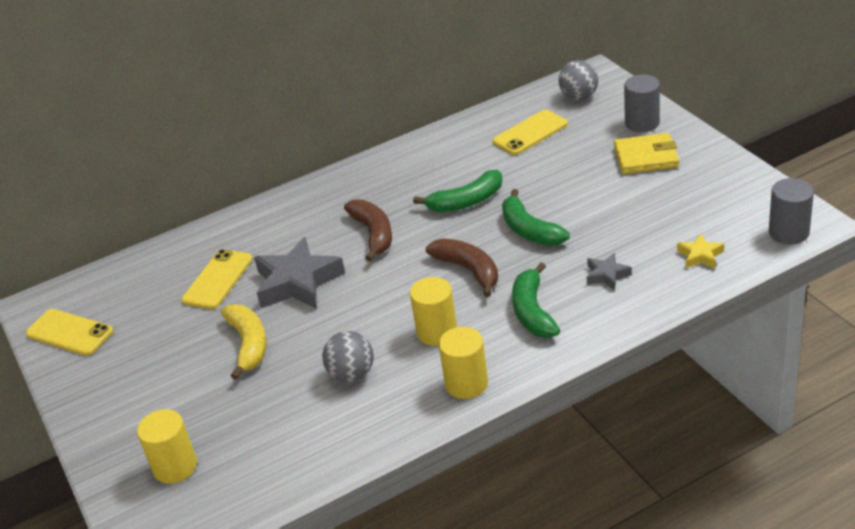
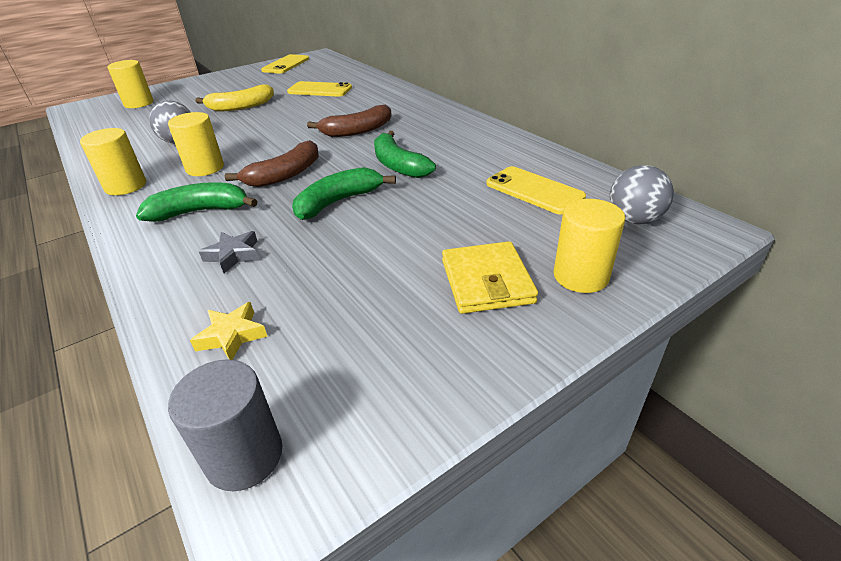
camera: 80 degrees right, 0 degrees up
grey star [254,237,345,309] -> none
grey cylinder [624,75,660,132] -> yellow cylinder [553,199,625,293]

